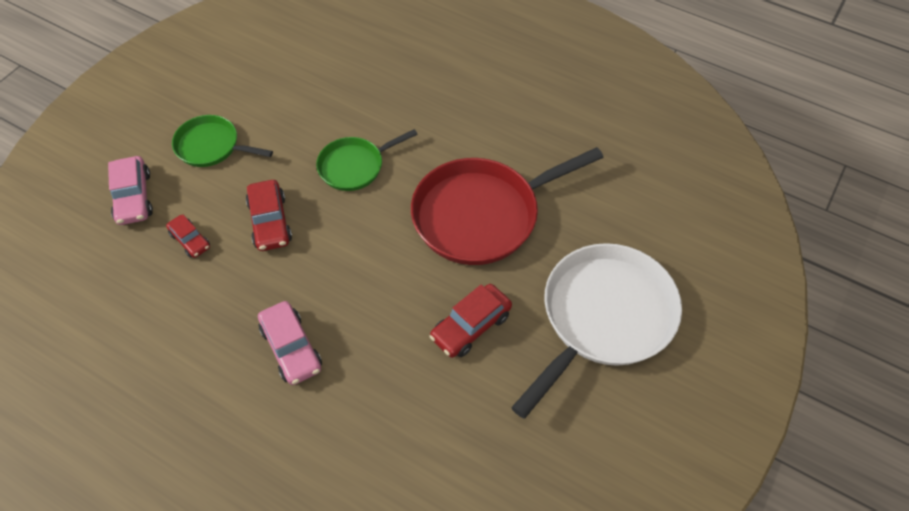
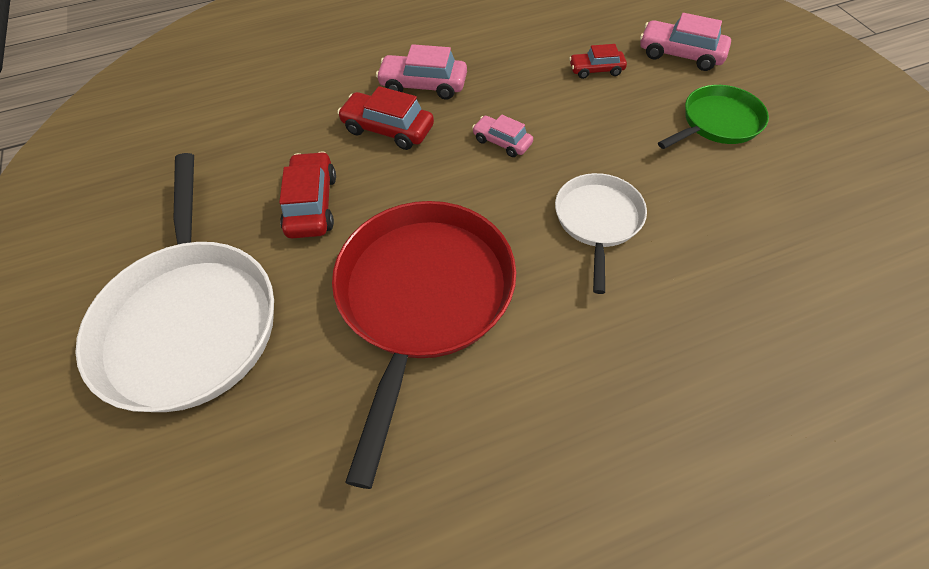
camera: 130 degrees right, 0 degrees up
red car [246,180,292,251] -> red car moved to [337,86,434,150]
green pan [316,129,418,191] -> white pan [555,173,647,294]
none -> pink car [472,115,533,157]

